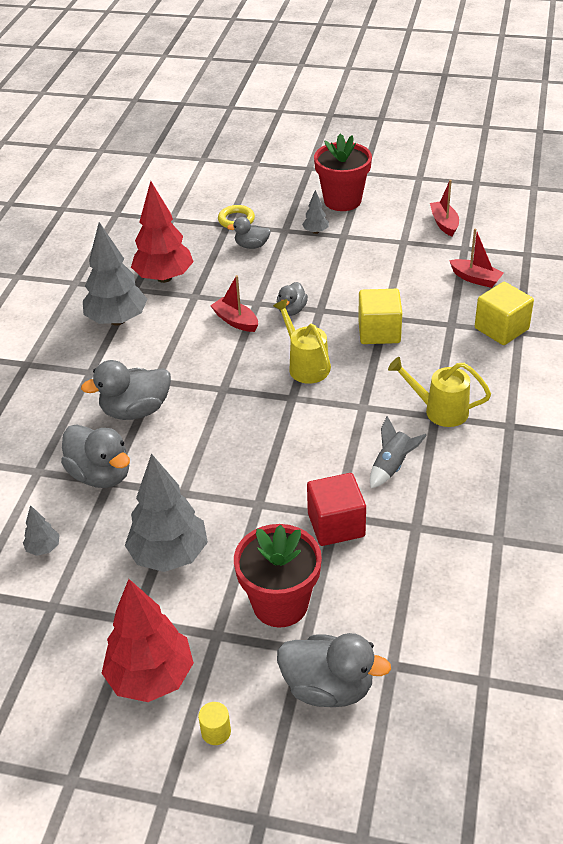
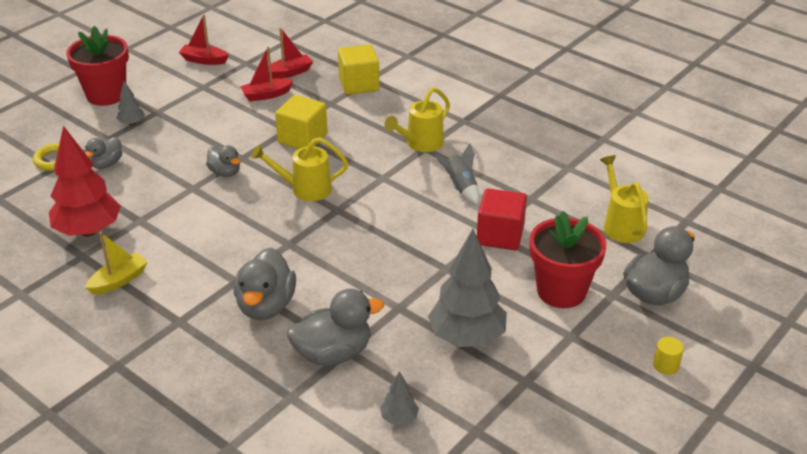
camera: 65 degrees left, 5 degrees down
grey tree [83,222,147,326] -> yellow boat [85,232,148,295]
red tree [102,579,194,702] -> none
red boat [210,275,258,332] -> red boat moved to [240,46,293,101]
none -> yellow watering can [600,155,649,243]

